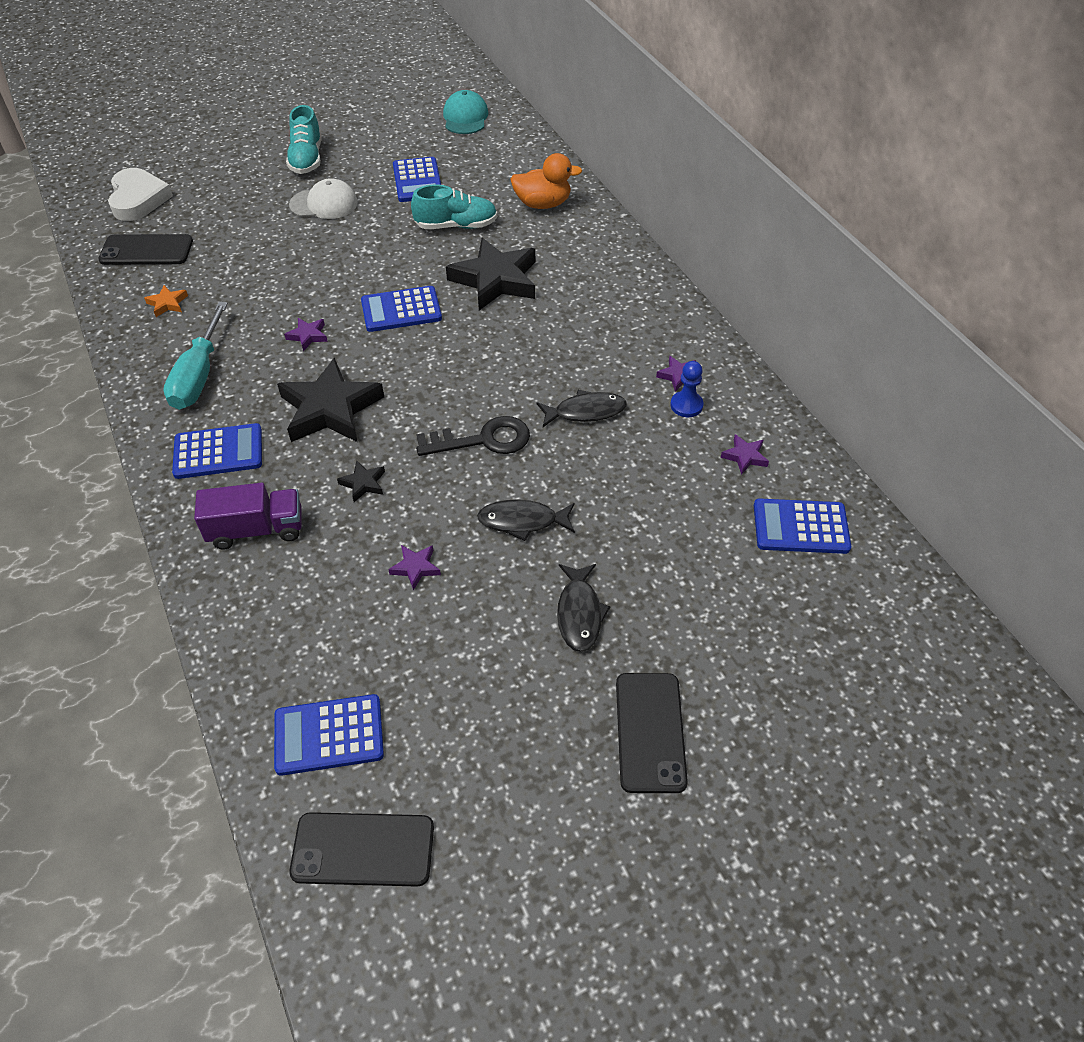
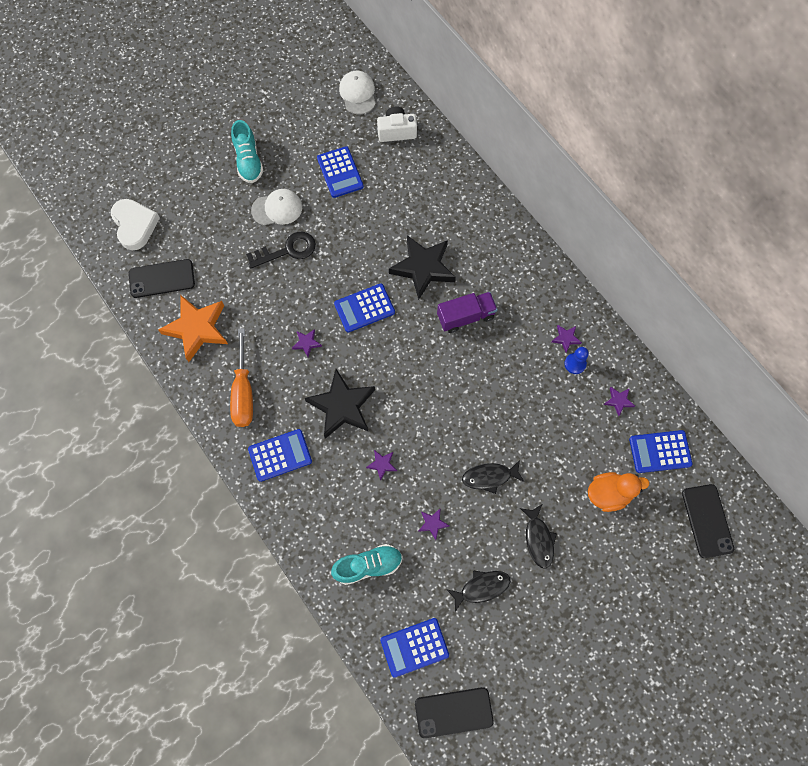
camera: 10 degrees left, 20 degrees up
orange star [144,285,188,317] -> orange star [158,295,228,362], size x2.32
turquoise screwdriver [163,302,228,410] -> orange screwdriver [230,328,253,427]
purple truck [194,483,302,549] -> purple truck moved to [437,292,498,333]
black star [337,460,385,502] -> purple star [366,450,397,481]
turquoise shoe [411,185,497,229] -> turquoise shoe moved to [331,544,402,585]
black key [416,416,530,456] -> black key moved to [246,232,316,269]
turquoise cap [443,90,489,134] -> white cap [339,71,376,115]
orange duck [510,153,583,209] -> orange duck moved to [588,472,649,512]
black fish [537,390,627,427] -> black fish moved to [446,570,511,612]
black phone [616,673,688,793] -> black phone moved to [682,484,734,558]
none -> white camera [377,106,417,142]

